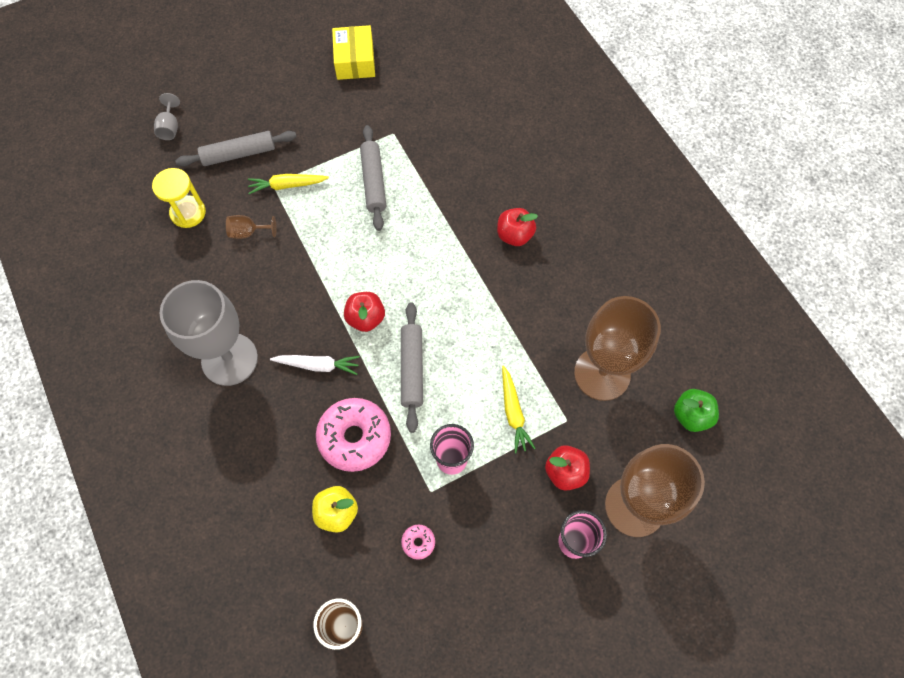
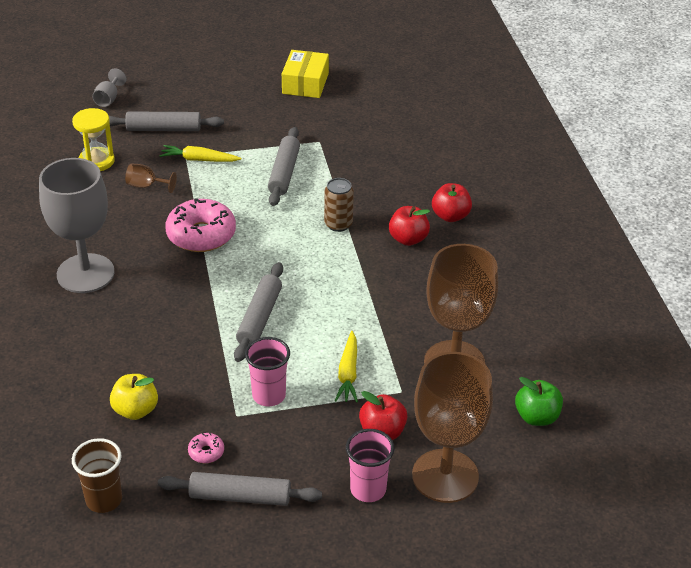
camera: 15 degrees right, 25 degrees down
white carrot [270,355,360,375] -> none
pink donut [316,398,391,472] -> pink donut moved to [165,199,236,252]
red apple [344,292,385,332] -> red apple moved to [432,183,472,222]
none -> grey rolling pin [158,472,322,506]
none -> brown can [324,178,354,232]

